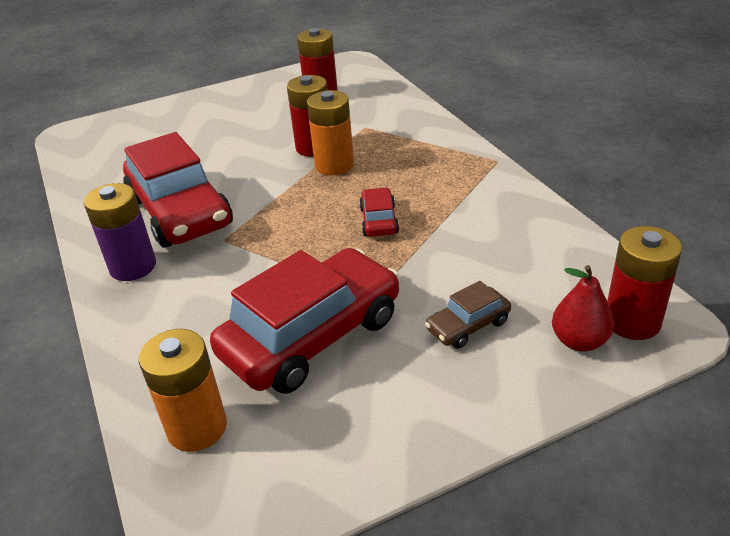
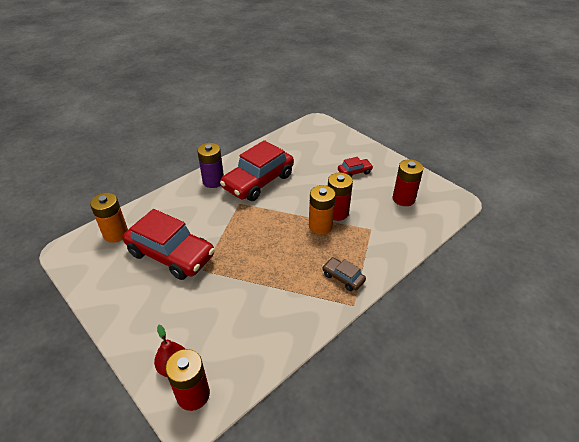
camera: 70 degrees right, 5 degrees up
red car [359,187,399,237] -> red car moved to [338,157,373,177]
brown car [425,281,511,349] -> brown car moved to [322,257,366,291]

